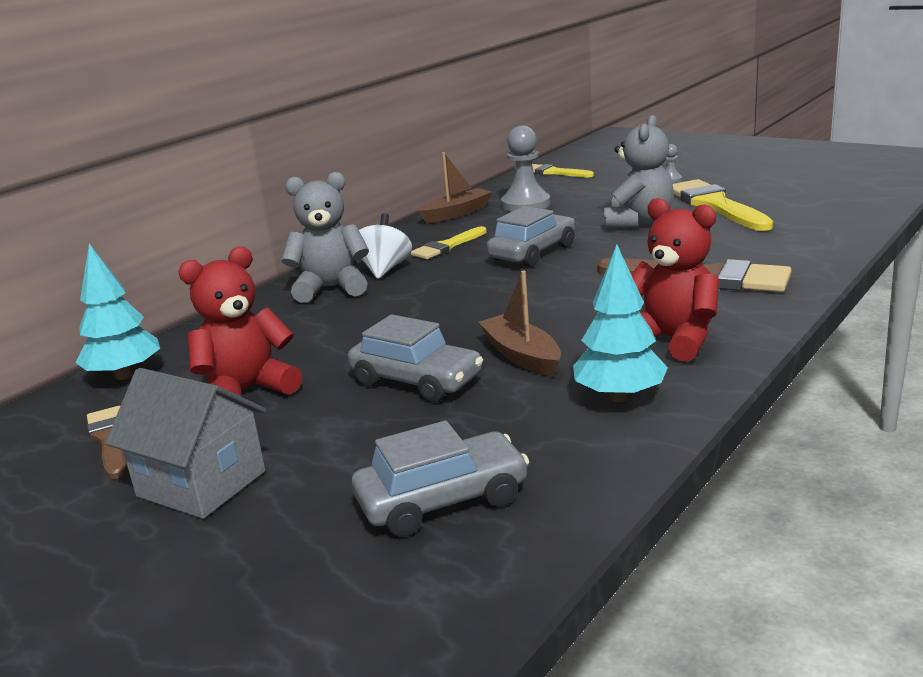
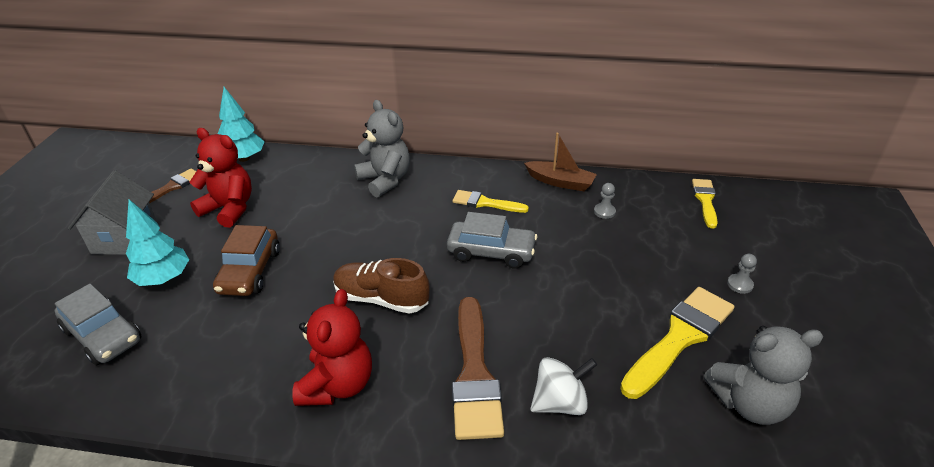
camera: 60 degrees right, 15 degrees up
grey car [348,314,483,402] -> brown car [213,225,280,296]
white spinning top [359,213,412,279] -> white spinning top moved to [530,357,597,415]
brown boat [478,271,561,377] -> none
grey pawn [501,126,551,212] -> grey pawn [594,183,616,219], size x0.48
turquoise tree [573,244,668,402] -> turquoise tree moved to [126,199,189,286]
grey teddy bear [604,115,673,229] -> grey teddy bear moved to [704,326,823,425]
none -> brown shoe [333,258,430,314]

